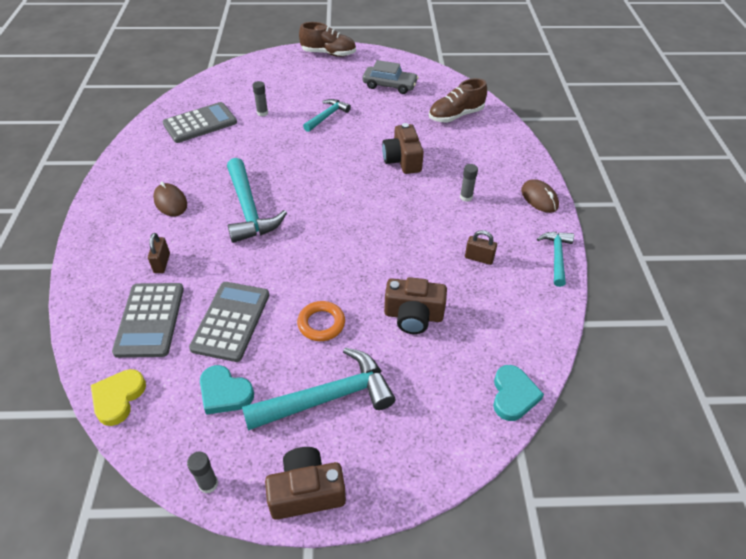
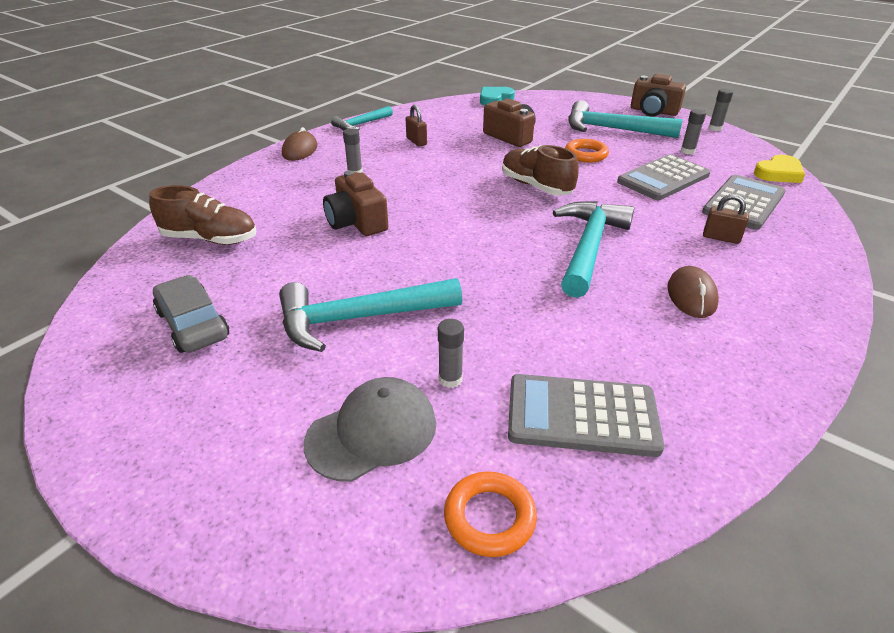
camera: 140 degrees left, 10 degrees down
brown padlock [148,233,170,273] -> brown padlock turned 75 degrees clockwise [703,194,749,244]
turquoise heart [200,365,254,415] -> grey glue stick [681,109,706,154]
brown shoe [299,22,356,57] -> brown shoe moved to [502,145,579,195]
turquoise hammer [303,99,351,132] -> turquoise hammer [279,278,462,352], size x1.71
brown camera [382,123,424,174] -> brown camera turned 120 degrees clockwise [323,171,388,236]
none -> grey cap [304,377,436,482]
none -> orange ring [444,471,537,557]

